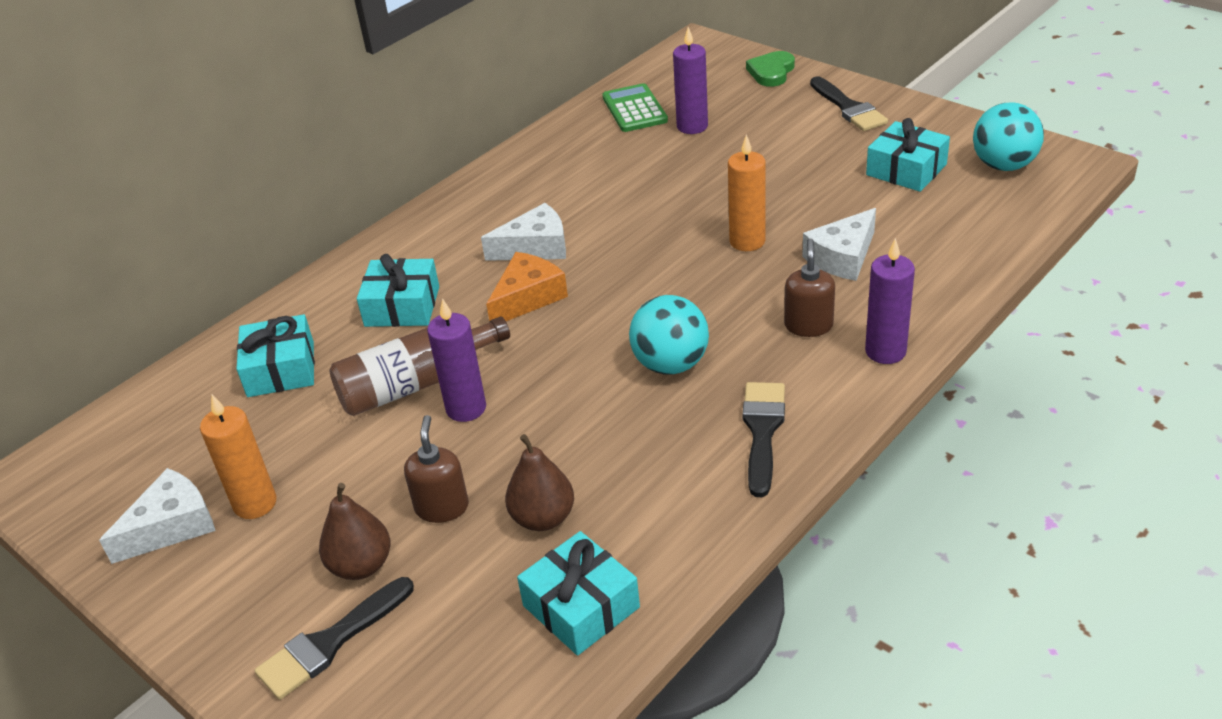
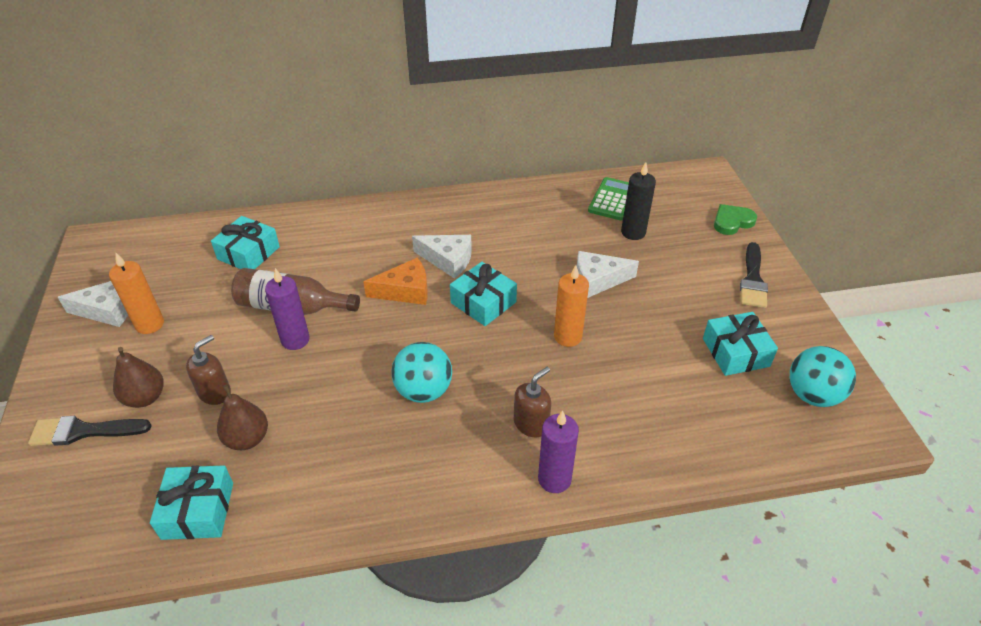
camera: 35 degrees right, 5 degrees up
turquoise gift [357,254,439,327] -> turquoise gift moved to [450,262,517,326]
purple candle [673,27,708,134] -> black candle [621,162,656,240]
black brush [743,382,785,497] -> none
white cheese [802,208,876,281] -> white cheese moved to [577,251,639,298]

